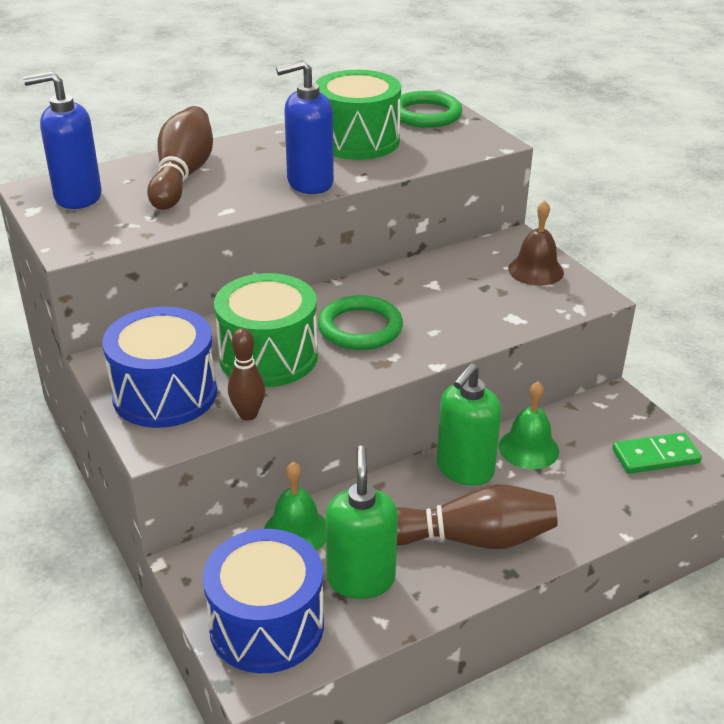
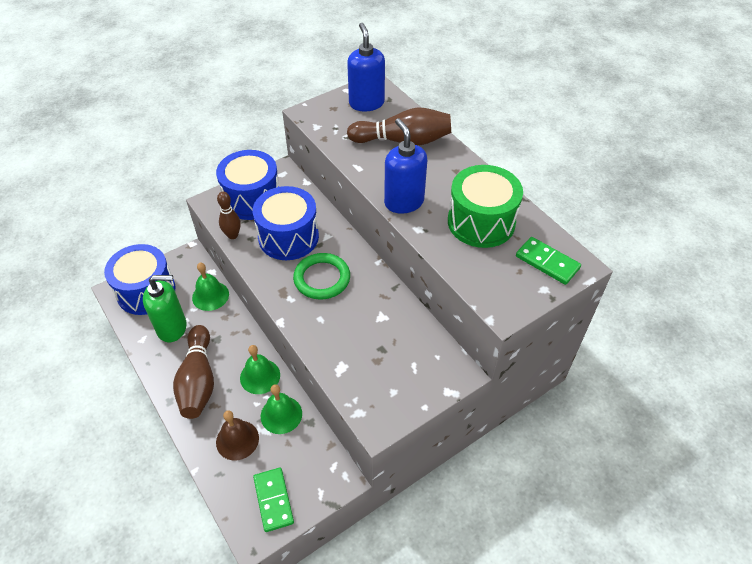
camera: 85 degrees right, 15 degrees up
green drum [214,273,318,387] -> blue drum [253,186,319,260]
green ring [397,91,462,128] -> green domino [516,237,581,285]
green soap dispenser [437,363,502,486] -> green bell [240,345,280,394]
brown bell [508,201,564,286] -> brown bell moved to [216,410,259,460]

